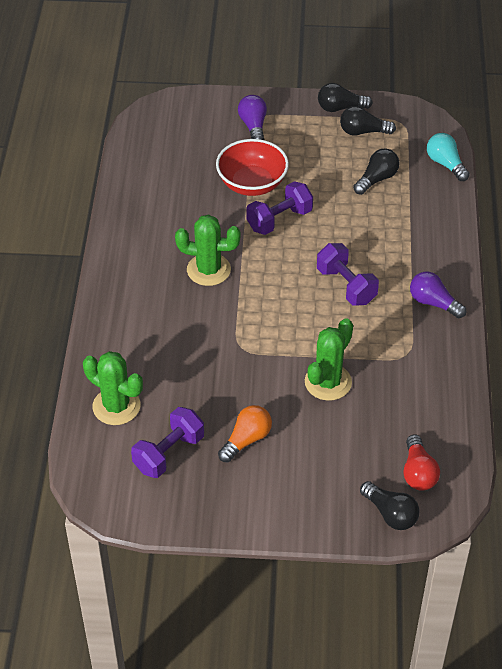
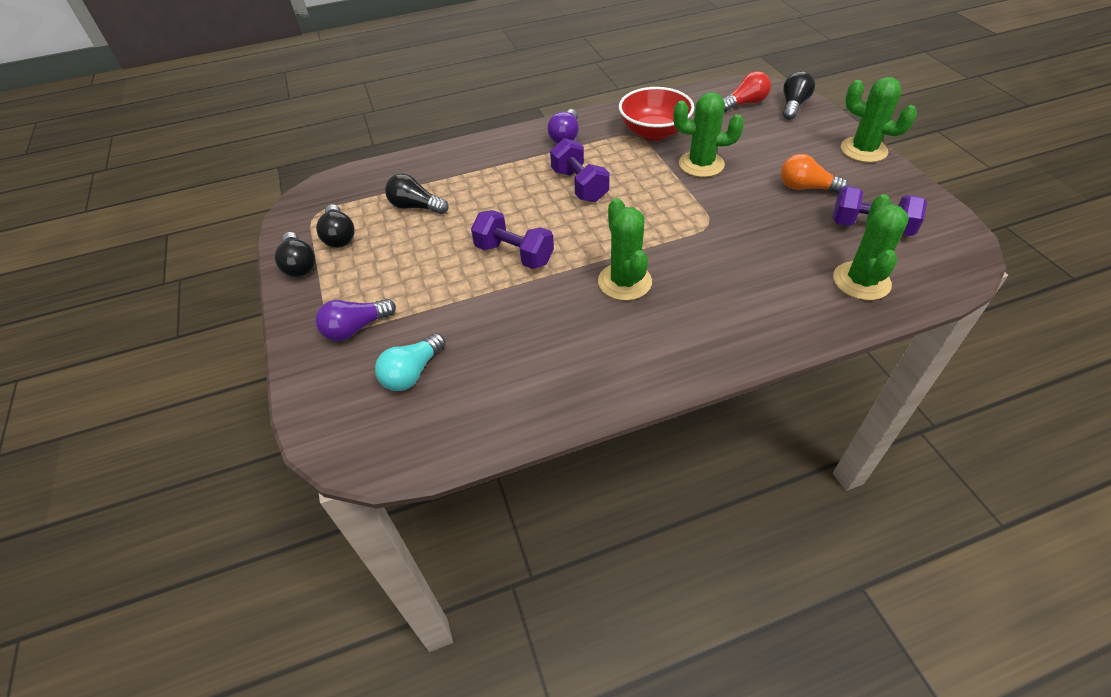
camera: 110 degrees left, 0 degrees up
red bowl [216,139,289,196] -> red bowl moved to [619,87,694,141]
purple dumbbell [317,243,379,306] -> purple dumbbell turned 60 degrees counterclockwise [550,138,610,202]
turquoise light bulb [427,133,470,181] -> turquoise light bulb moved to [375,333,446,391]
none -> green cactus [841,77,917,163]

